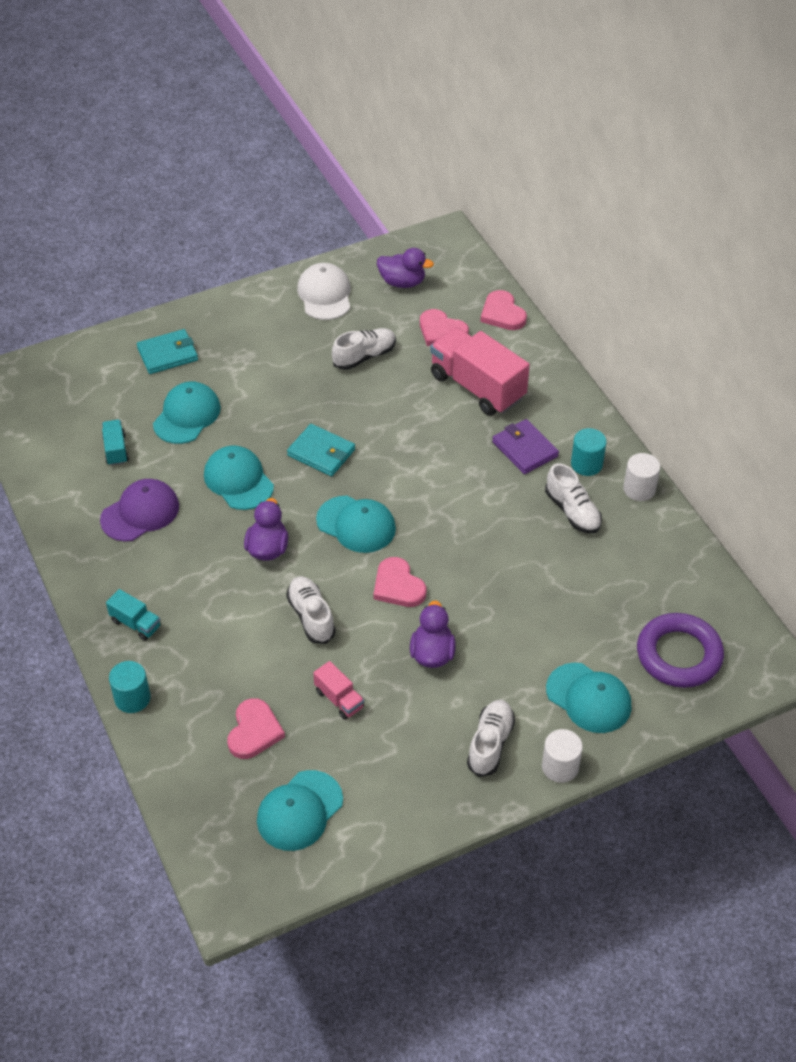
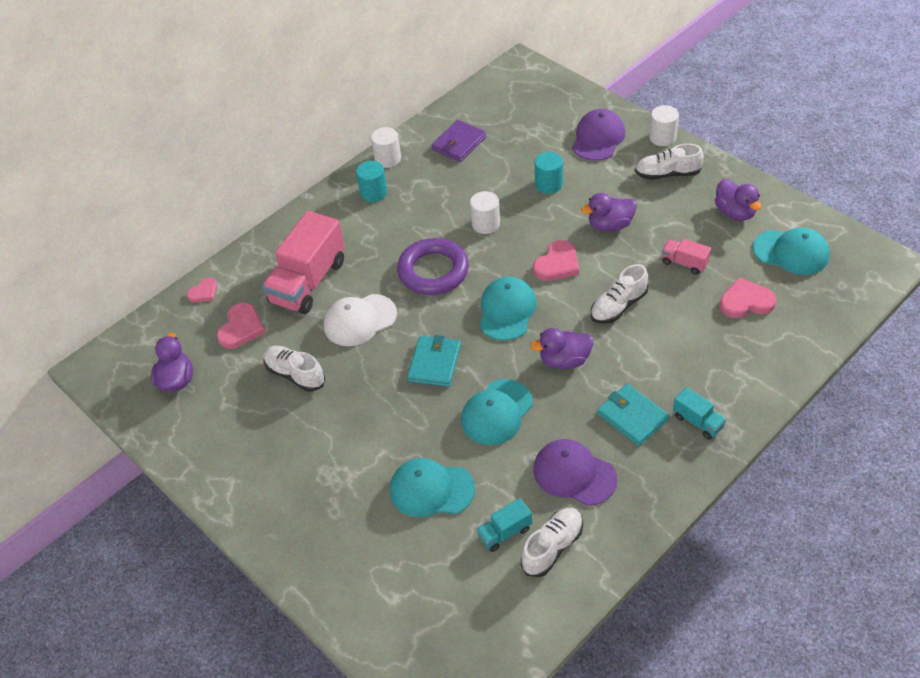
camera: 105 degrees left, 0 degrees up
turquoise truck [106,589,161,641] -> turquoise truck turned 120 degrees clockwise [673,387,726,440]
turquoise cylinder [109,661,151,713] -> turquoise cylinder moved to [535,152,563,194]
turquoise wallet [137,329,198,374] -> turquoise wallet moved to [597,384,669,446]
white cap [297,263,351,320] -> white cap moved to [324,294,397,346]
pink truck [313,661,364,720] -> pink truck turned 90 degrees counterclockwise [662,239,711,275]
pink heart [480,290,527,330] -> pink heart [187,277,217,302], size x0.62
purple wallet [492,419,559,474] -> purple wallet moved to [432,120,487,162]
white shoe [545,463,602,534] -> white shoe moved to [521,508,583,577]
turquoise cap [546,663,632,733] -> purple cap [572,109,625,161]
purple ring [637,613,724,688] -> purple ring moved to [397,238,469,295]
none -> white cylinder [470,191,500,234]
none -> purple duck [715,179,762,221]

